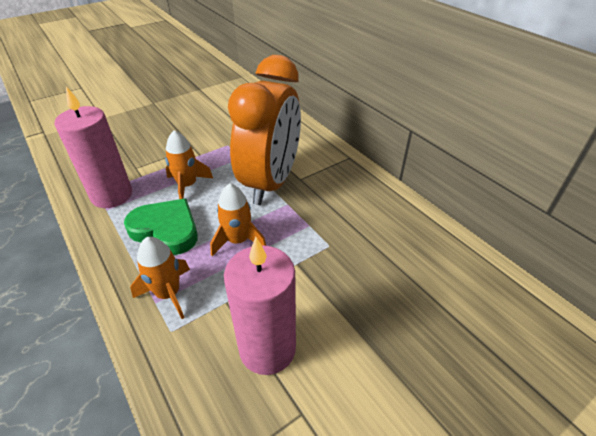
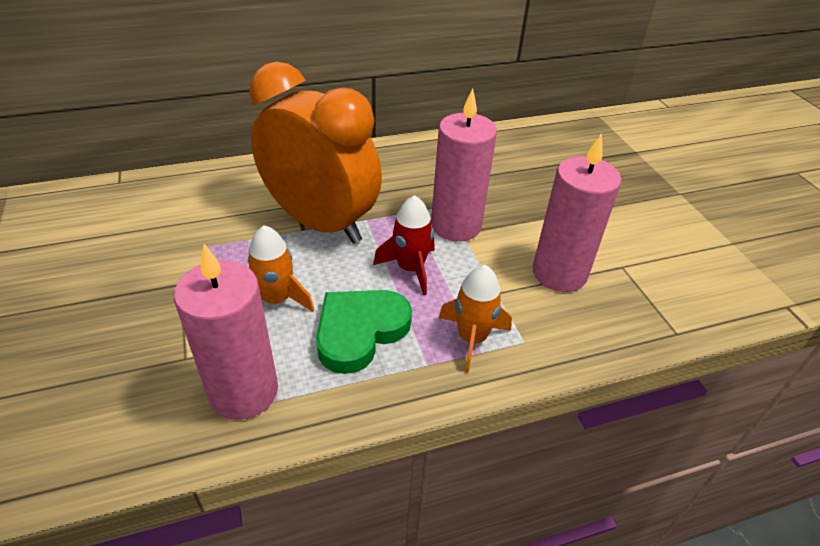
camera: 75 degrees left, 0 degrees up
orange rocket [210,183,266,256] -> red rocket [373,195,434,295]
none -> pink candle [431,89,497,241]

